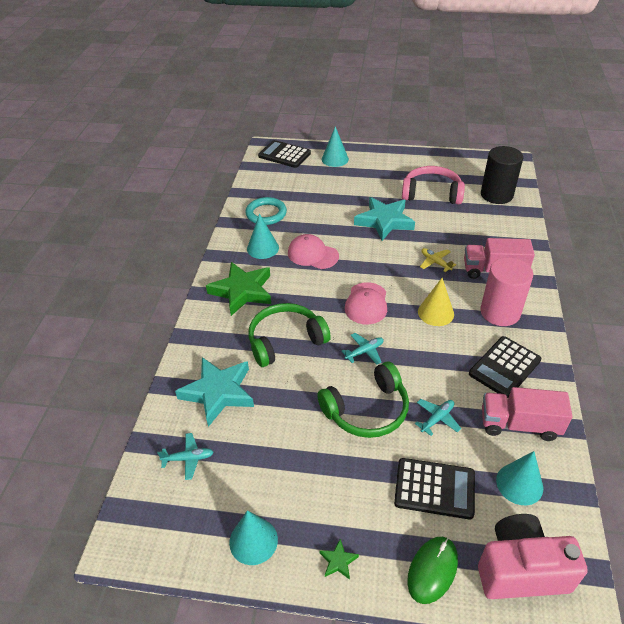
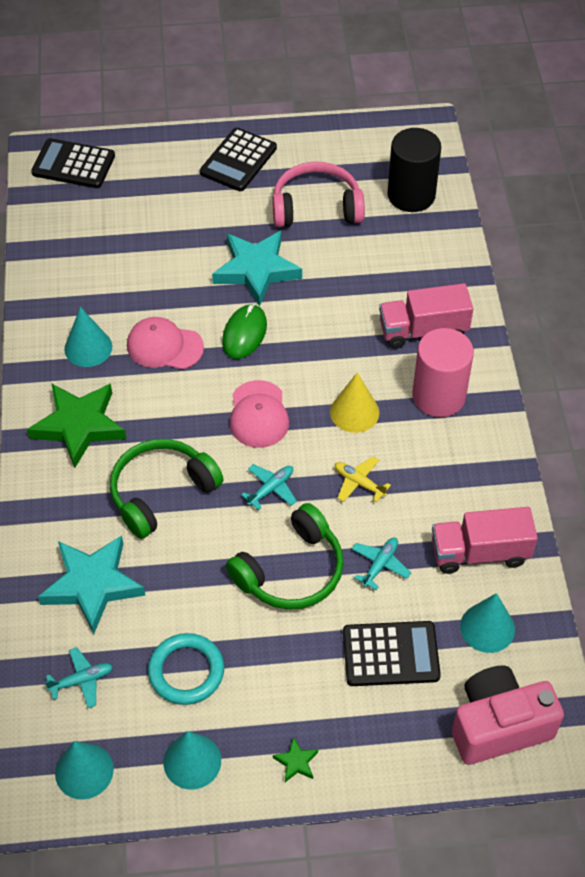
camera: 15 degrees left, 10 degrees up
turquoise ring [246,197,287,225] -> turquoise ring moved to [148,633,224,705]
turquoise cone [322,126,349,167] -> turquoise cone moved to [55,741,114,800]
green mouse [407,537,458,604] -> green mouse moved to [222,304,267,359]
yellow plane [420,248,456,272] -> yellow plane moved to [335,456,391,502]
black calculator [469,336,541,398] -> black calculator moved to [200,128,277,191]

